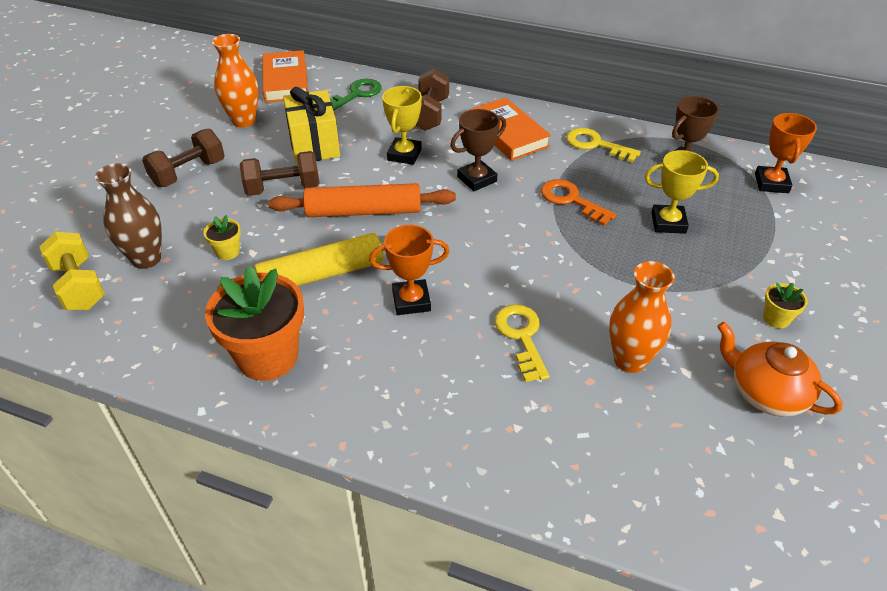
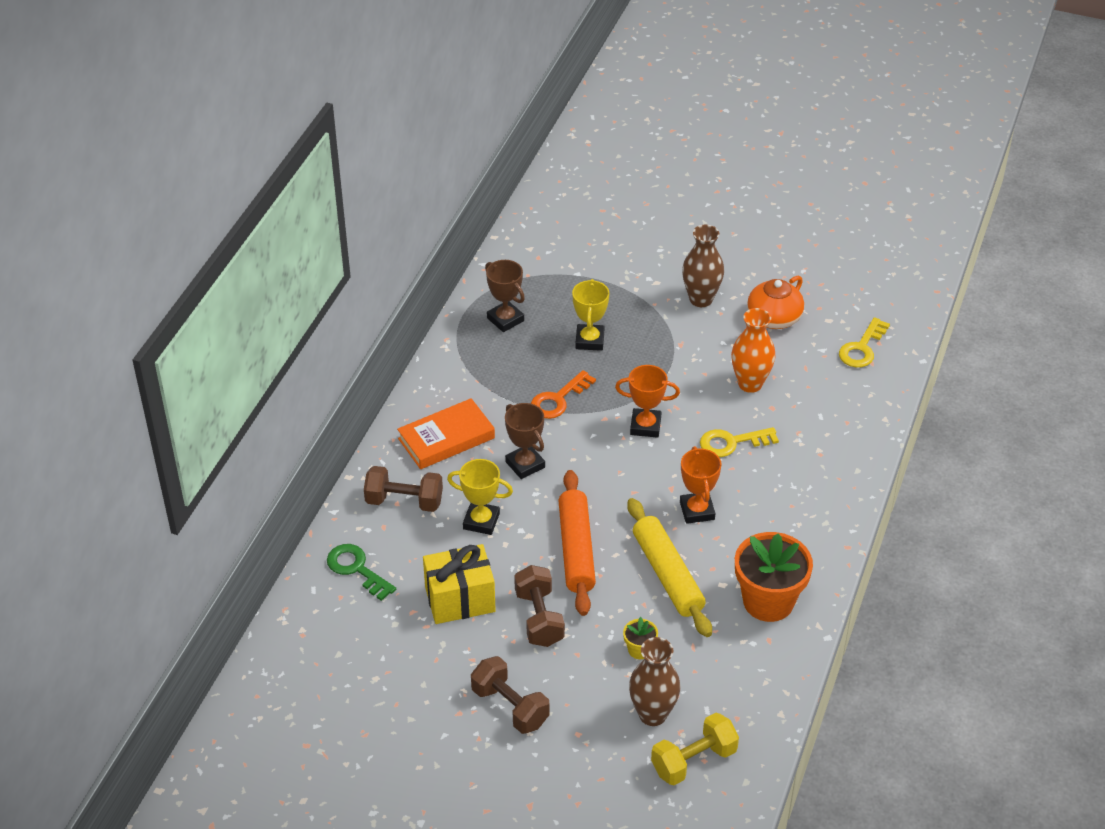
camera: 90 degrees left, 0 degrees up
orange vase [212,34,258,128] -> none
orange book [263,50,308,102] -> none
yellow key [566,128,641,163] -> yellow key moved to [839,317,890,368]
orange trophy [755,113,817,193] -> orange trophy moved to [615,365,680,438]
yellow flower pot [763,283,808,328] -> brown vase [682,225,724,307]

